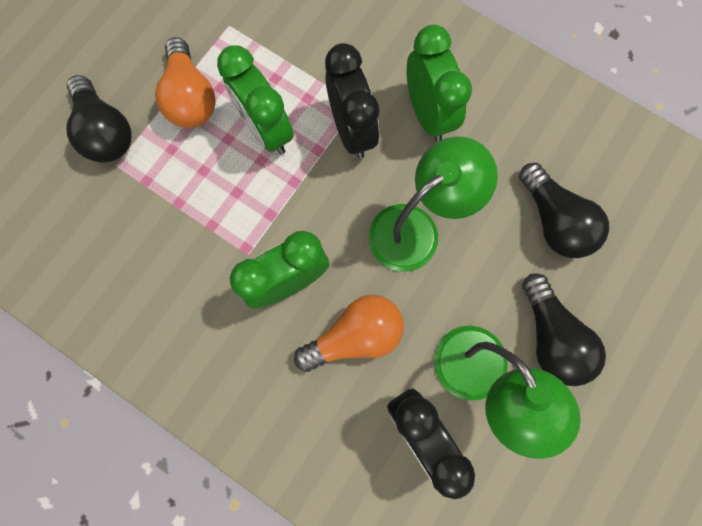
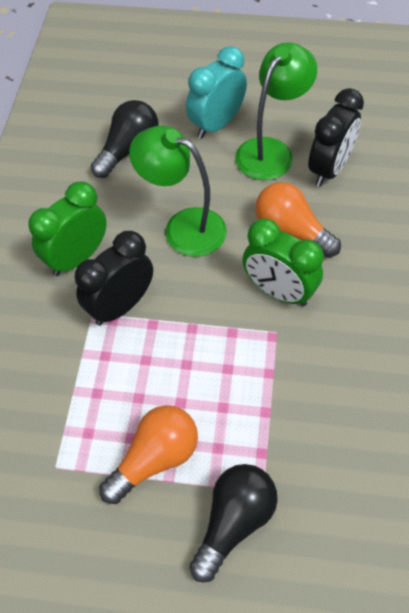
camera: 115 degrees left, 20 degrees down
green clock [217,45,293,154] -> none
black light bulb [522,273,606,386] -> turquoise clock [186,46,247,139]

